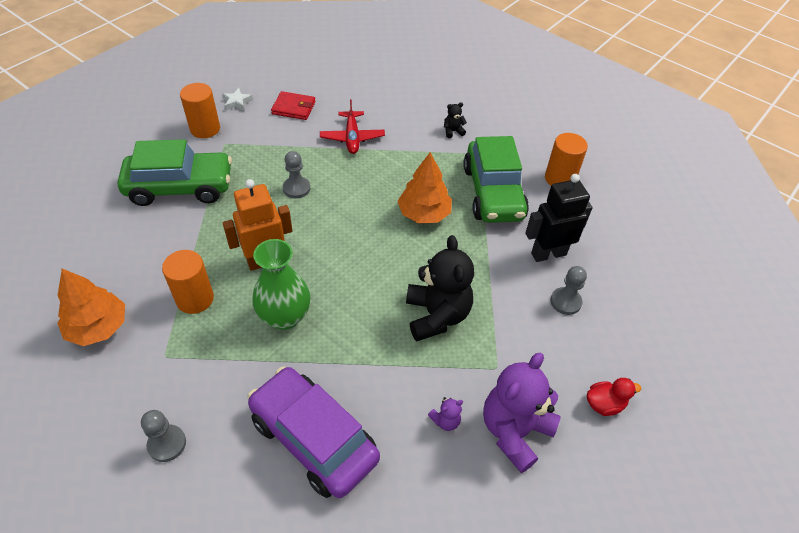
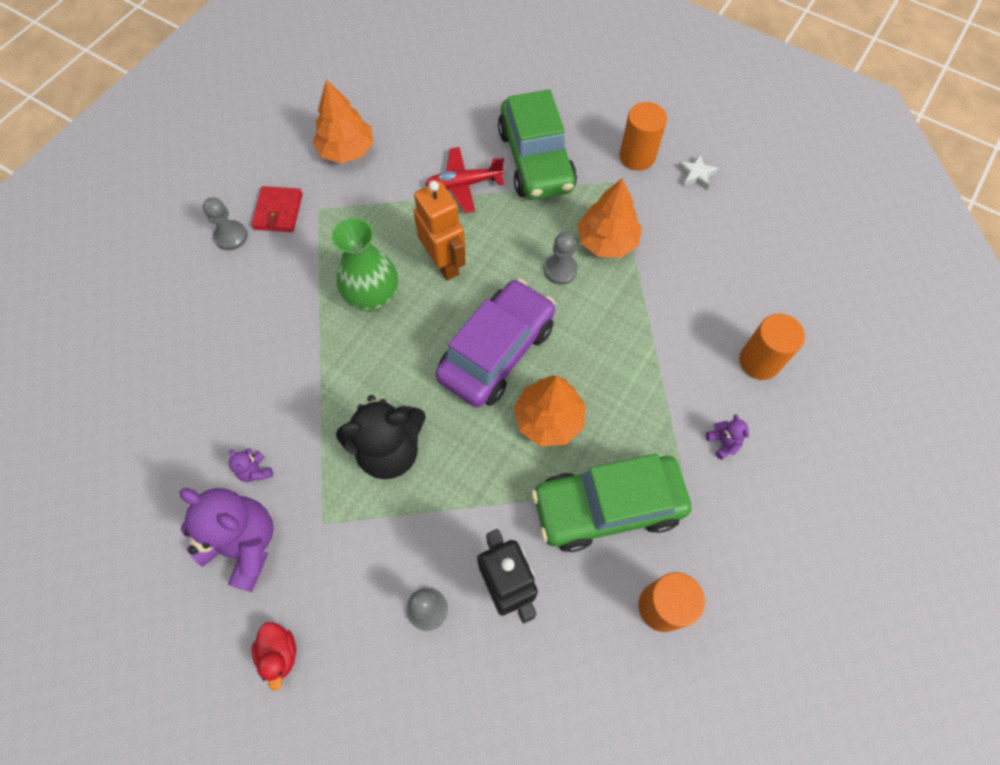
camera: 85 degrees right, 15 degrees up
orange cylinder [162,250,214,314] -> orange cylinder moved to [739,314,805,380]
purple car [247,366,380,498] -> purple car moved to [435,279,555,408]
red wallet [271,91,316,120] -> red wallet moved to [251,186,302,232]
red plane [320,99,385,154] -> red plane moved to [425,147,504,213]
black teddy bear [444,102,467,138] -> purple teddy bear [706,414,749,460]
none -> orange tree [577,178,642,258]

